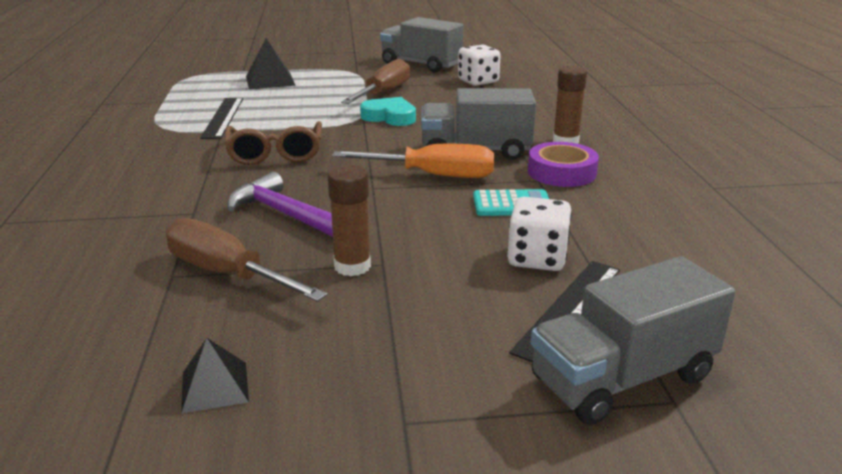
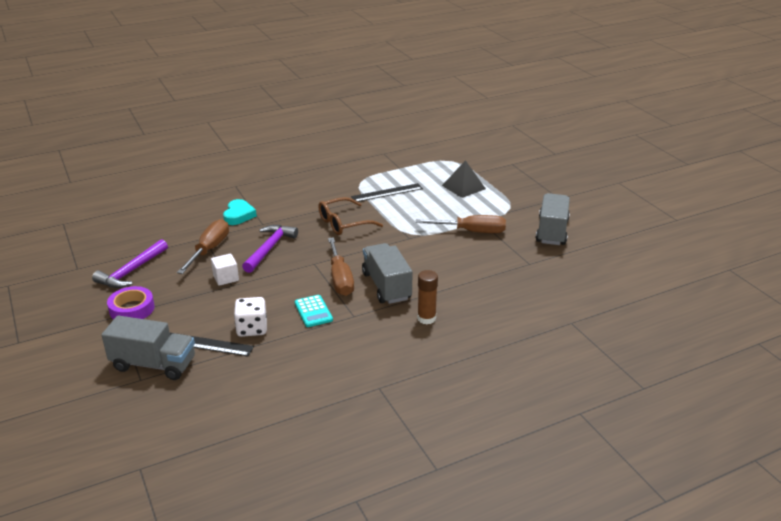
camera: 70 degrees right, 5 degrees up
black pyramid [181,338,249,413] -> purple hammer [92,239,168,288]
brown glue stick [328,165,371,276] -> white cube [211,254,239,286]
orange screwdriver [332,144,494,178] -> brown screwdriver [328,237,354,296]
turquoise heart [360,97,416,126] -> turquoise heart moved to [223,199,257,225]
white dice [458,45,501,86] -> none
purple tape [528,142,599,187] -> purple tape moved to [107,286,155,320]
grey truck [531,256,736,425] -> grey truck turned 150 degrees clockwise [101,315,195,380]

